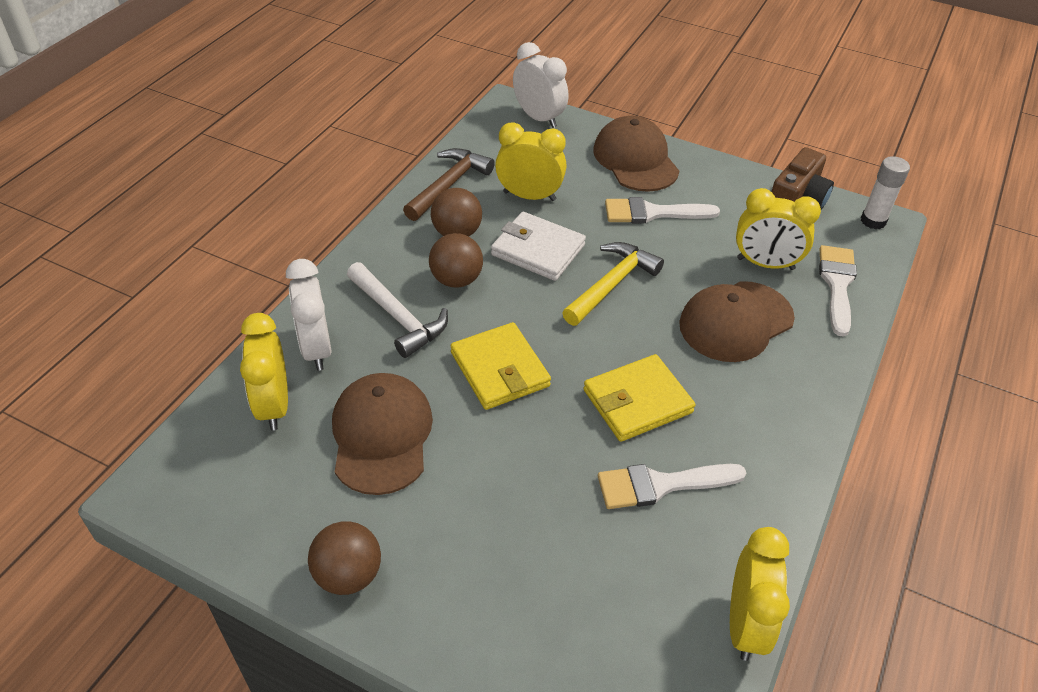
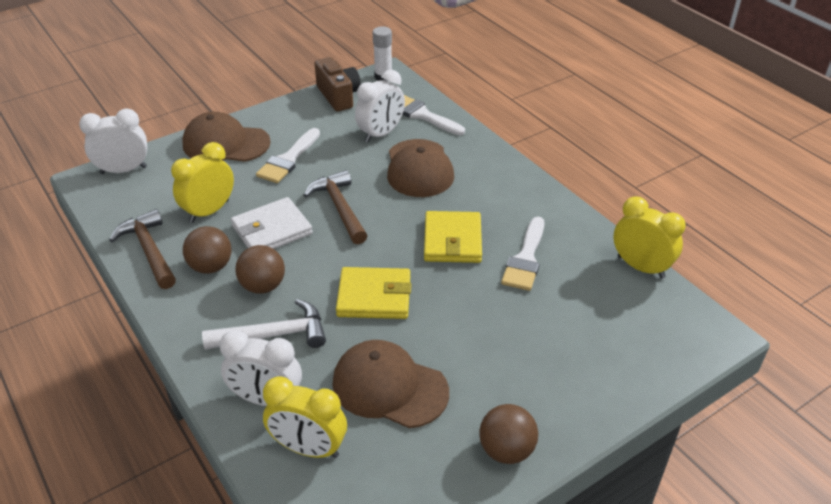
camera: 60 degrees left, 5 degrees down
yellow hammer [562,242,664,326] -> brown hammer [303,170,368,244]
yellow clock [736,188,821,270] -> white clock [355,70,405,143]

